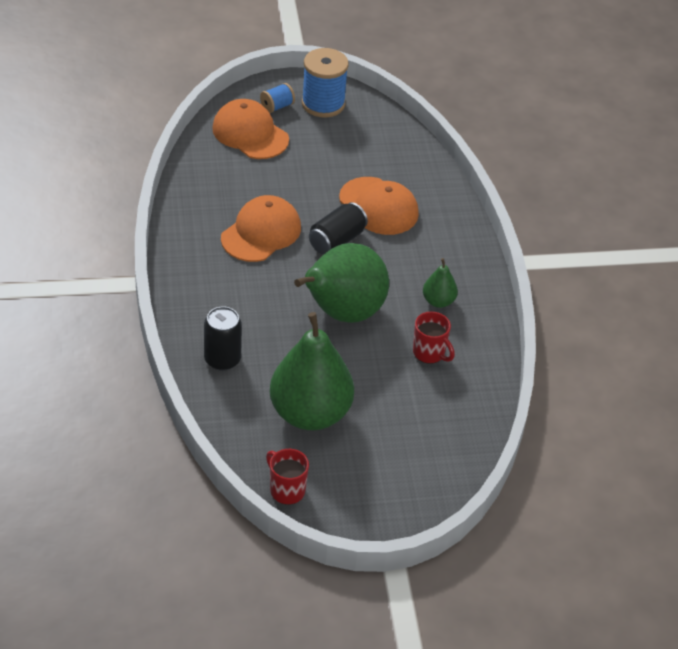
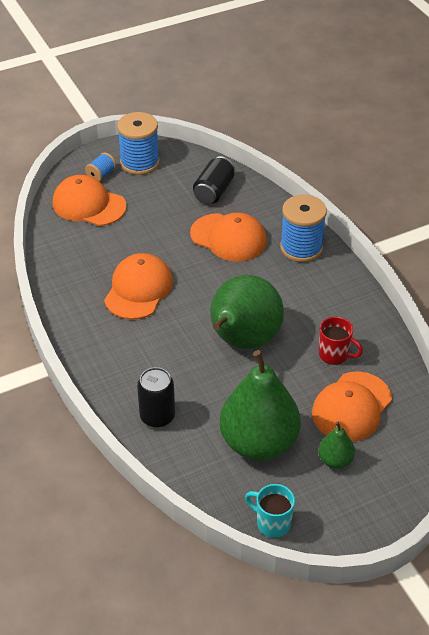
camera: 15 degrees left, 0 degrees up
red mug [266,449,309,505] -> turquoise mug [245,484,295,538]
black can [309,202,368,254] -> black can moved to [193,156,235,204]
green pear [423,258,458,308] -> green pear moved to [318,422,355,469]
none -> blue spool [280,195,327,262]
none -> orange cap [312,371,392,442]

